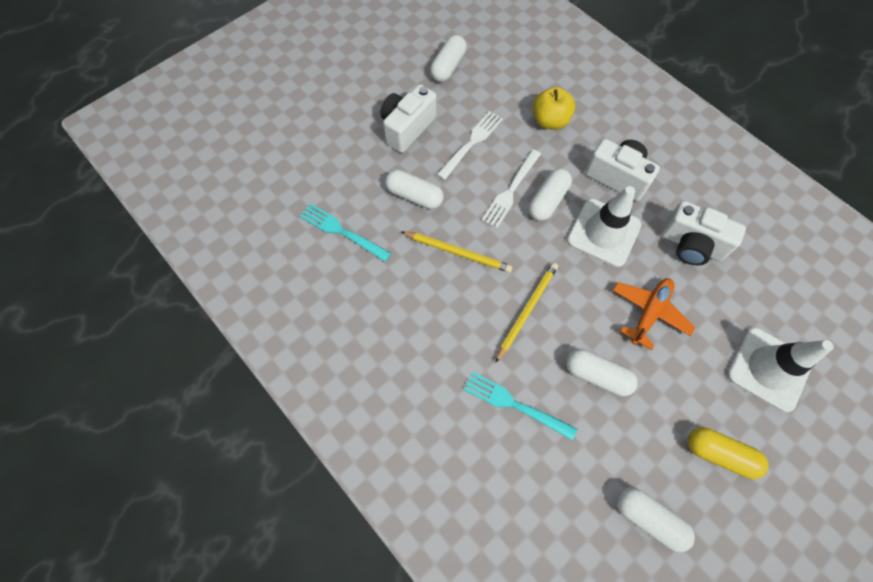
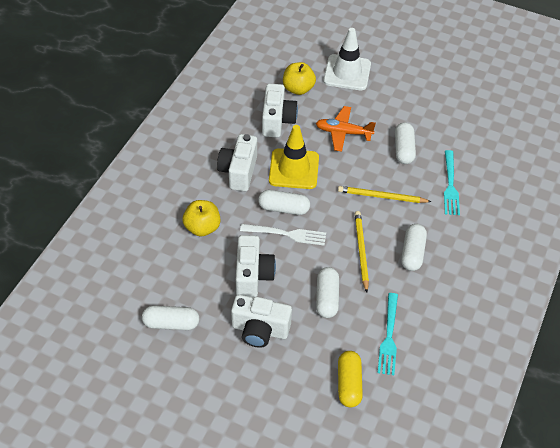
camera: 115 degrees left, 15 degrees down
white fork [437,111,503,180] -> white camera [236,235,276,297]
white traffic cone [567,186,642,267] -> yellow traffic cone [269,125,319,189]
white capsule [617,487,695,552] -> white capsule moved to [401,224,427,271]
yellow capsule [688,427,769,479] -> yellow capsule moved to [338,351,363,407]
none -> yellow apple [283,62,316,95]

